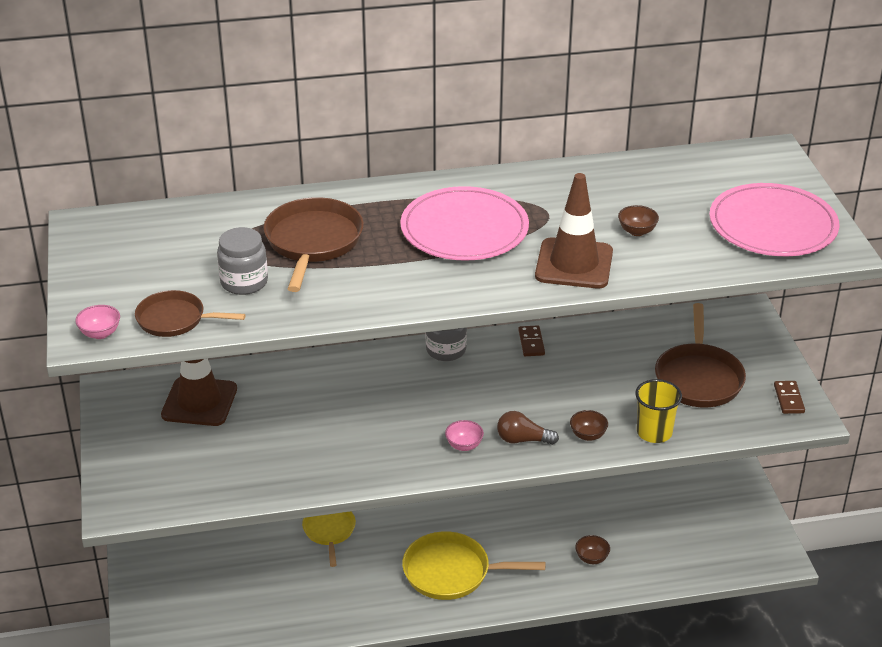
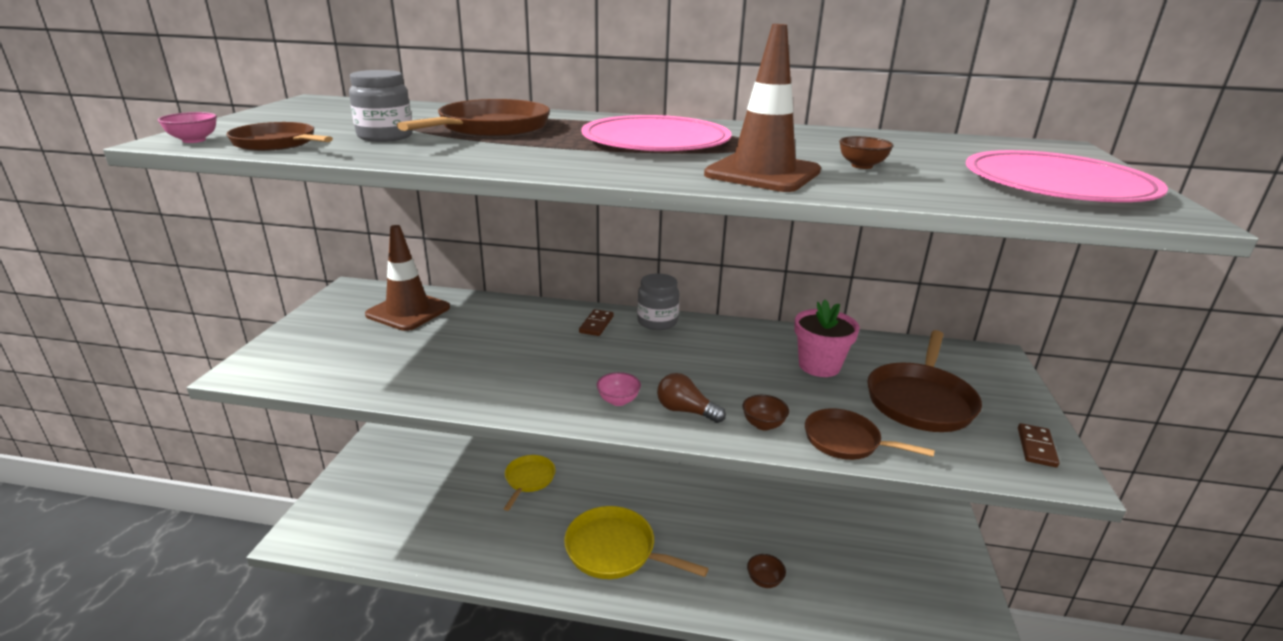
camera: 20 degrees right, 10 degrees down
brown domino [518,325,545,356] -> brown domino moved to [579,309,614,336]
yellow cup [635,379,682,443] -> brown pan [805,408,935,460]
none -> pink flower pot [794,299,860,377]

